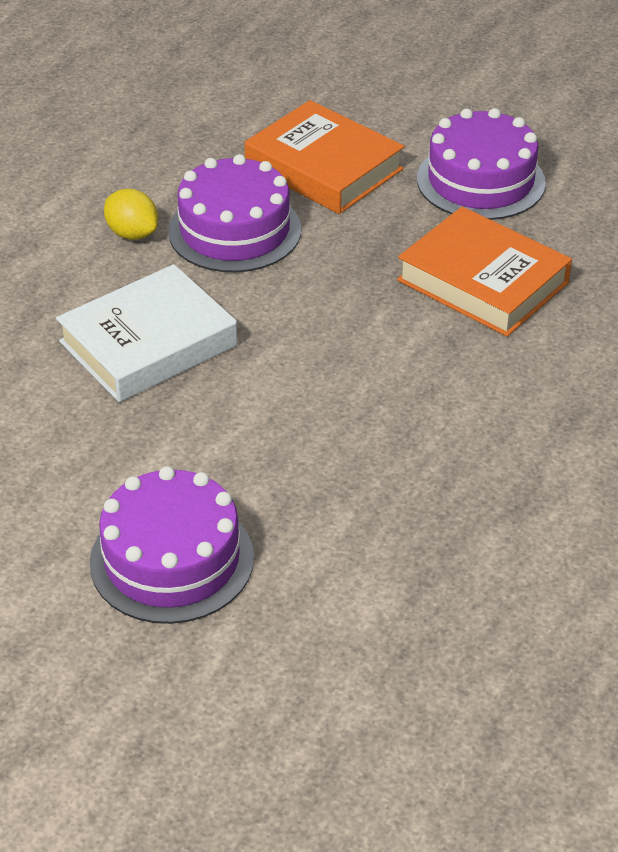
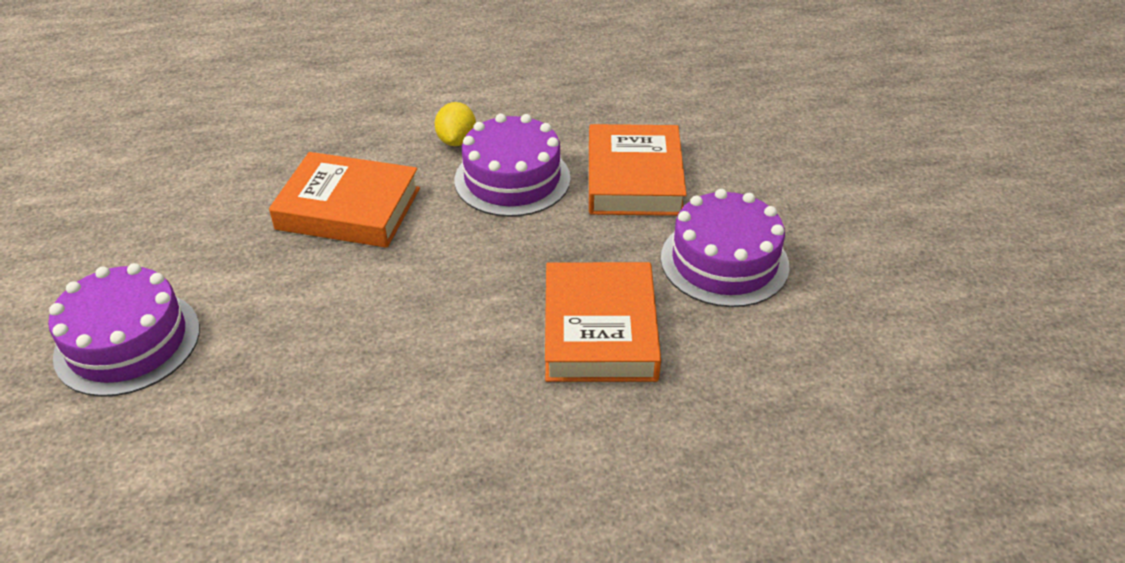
camera: 50 degrees right, 0 degrees up
white book [56,264,238,402] -> orange book [269,152,420,248]

